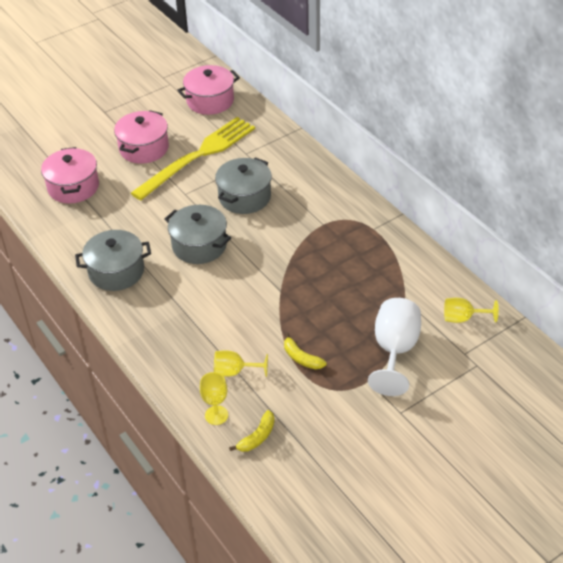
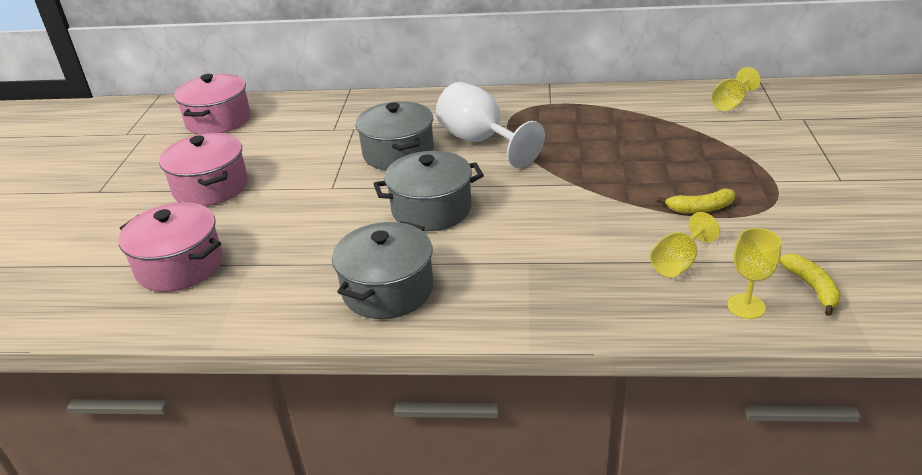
camera: 50 degrees left, 10 degrees down
yellow fork [131,117,255,201] -> none
white goblet [368,298,421,396] -> white goblet moved to [436,82,545,168]

